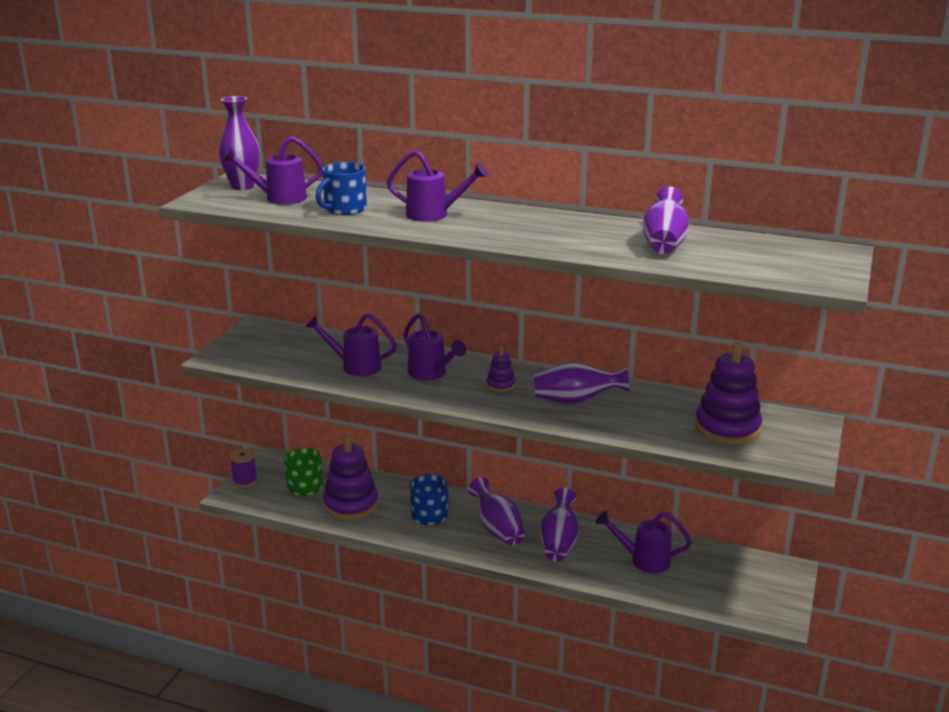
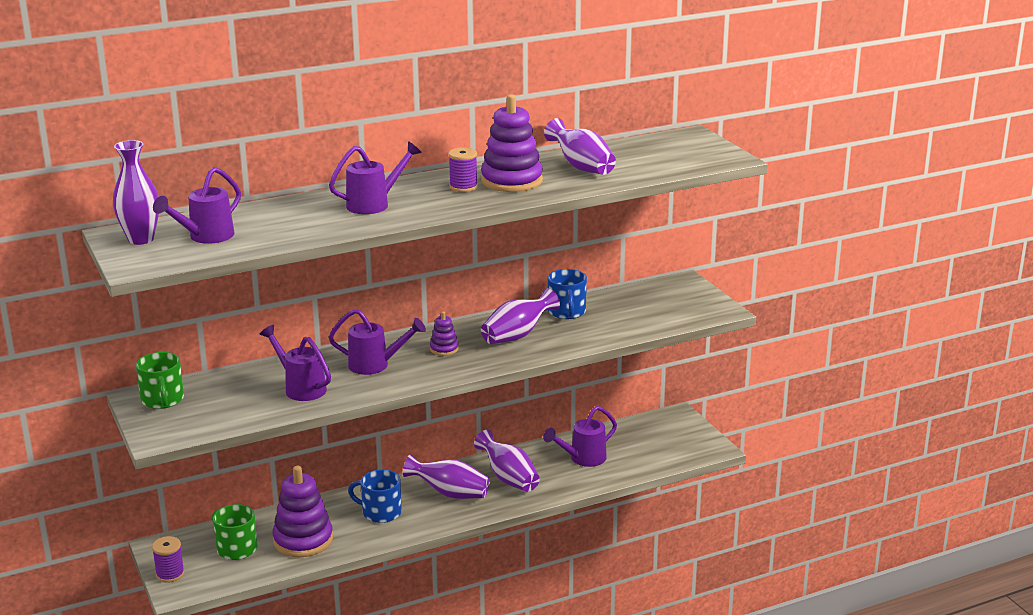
camera: 45 degrees left, 0 degrees up
purple watering can [305,314,397,376] -> purple watering can turned 75 degrees clockwise [260,325,331,401]
blue mug [316,162,367,215] -> blue mug moved to [548,269,587,319]
purple stacking toy [695,342,762,444] -> purple stacking toy moved to [481,94,543,192]
none -> green mug [136,352,184,409]
none -> purple spool [448,147,478,192]

